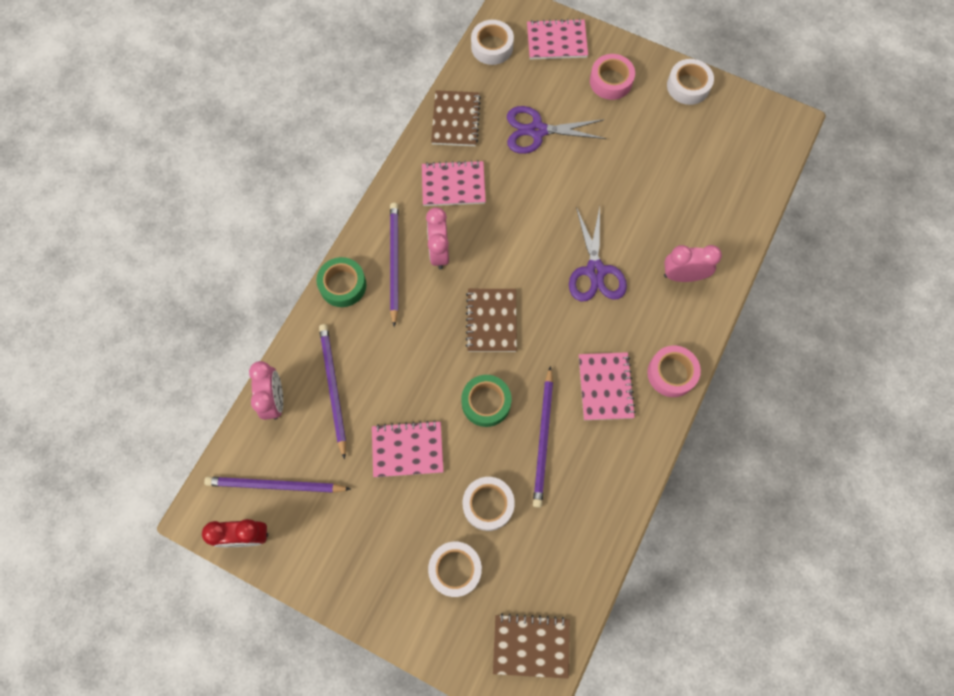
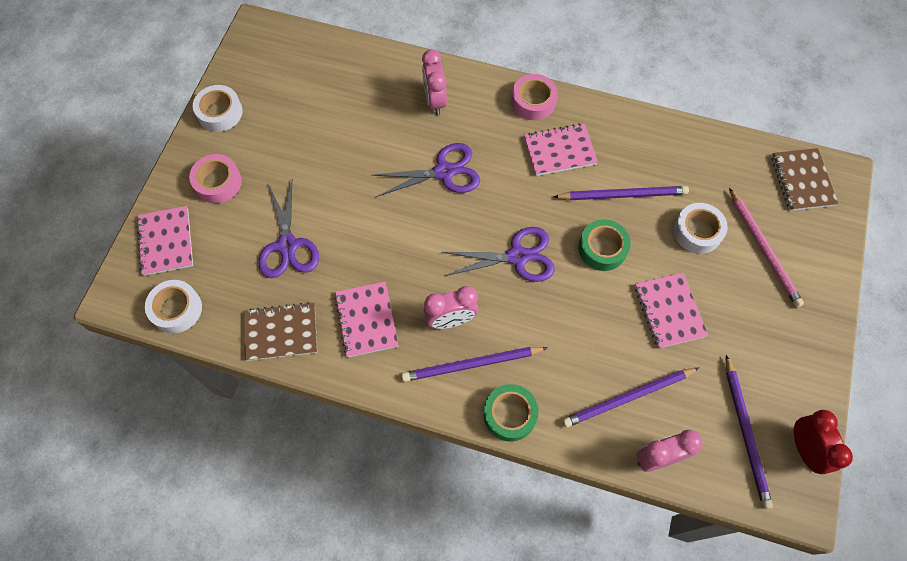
camera: 100 degrees left, 5 degrees down
white tape [428,541,482,597] -> pink pencil [729,188,804,307]
brown notebook [466,289,517,352] -> purple scissors [442,227,555,282]

